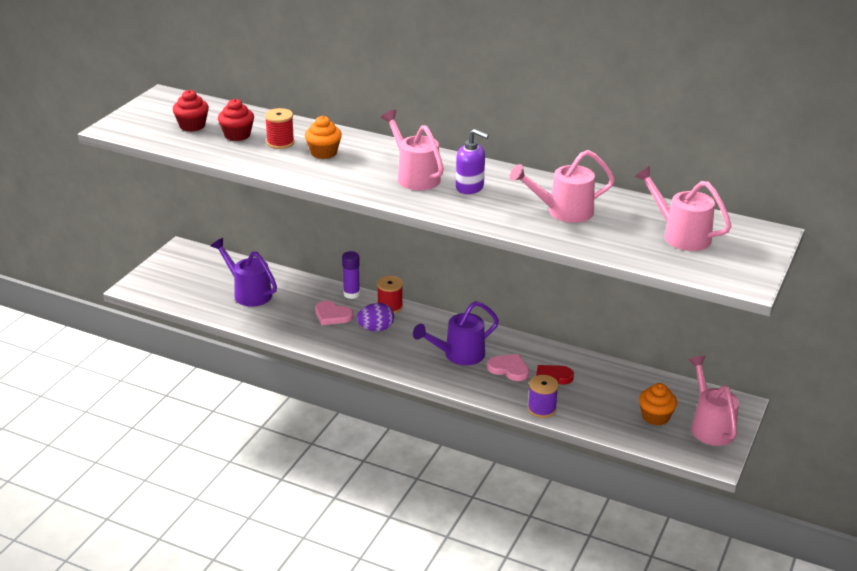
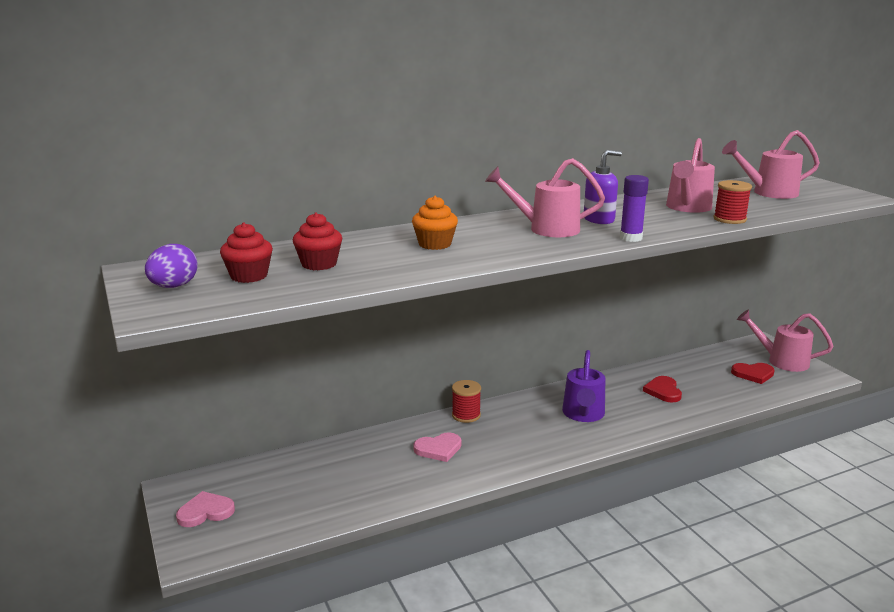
camera: 50 degrees left, 10 degrees down
purple watering can [211,238,277,307] -> none
red spool [265,108,295,149] -> red spool moved to [713,180,752,224]
purple glue stick [342,251,360,299] -> purple glue stick moved to [620,175,649,242]
purple egg [357,303,394,332] -> purple egg moved to [145,244,198,288]
pink heart [487,354,529,381] -> pink heart moved to [176,491,235,527]
purple spool [528,375,559,418] -> none
orange cupcake [639,383,677,426] -> red heart [731,363,775,384]

